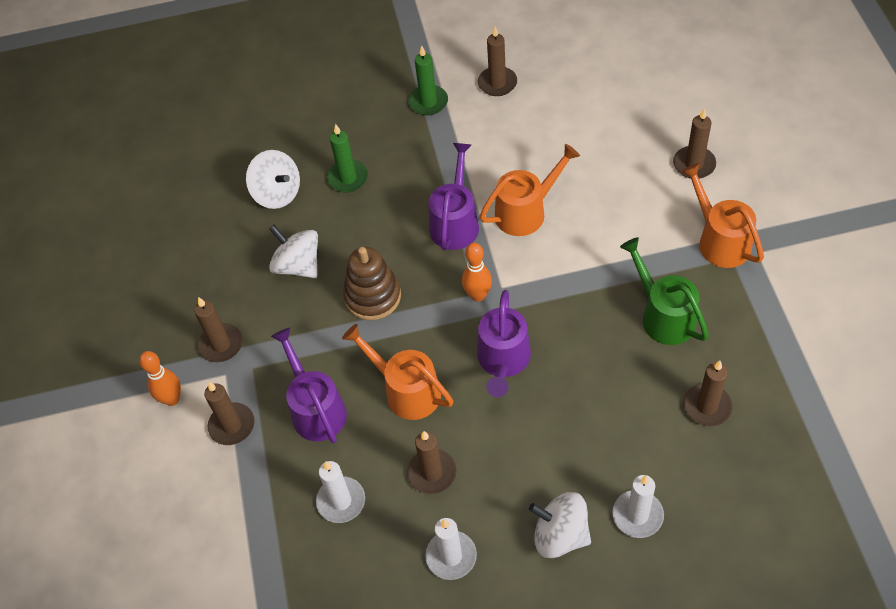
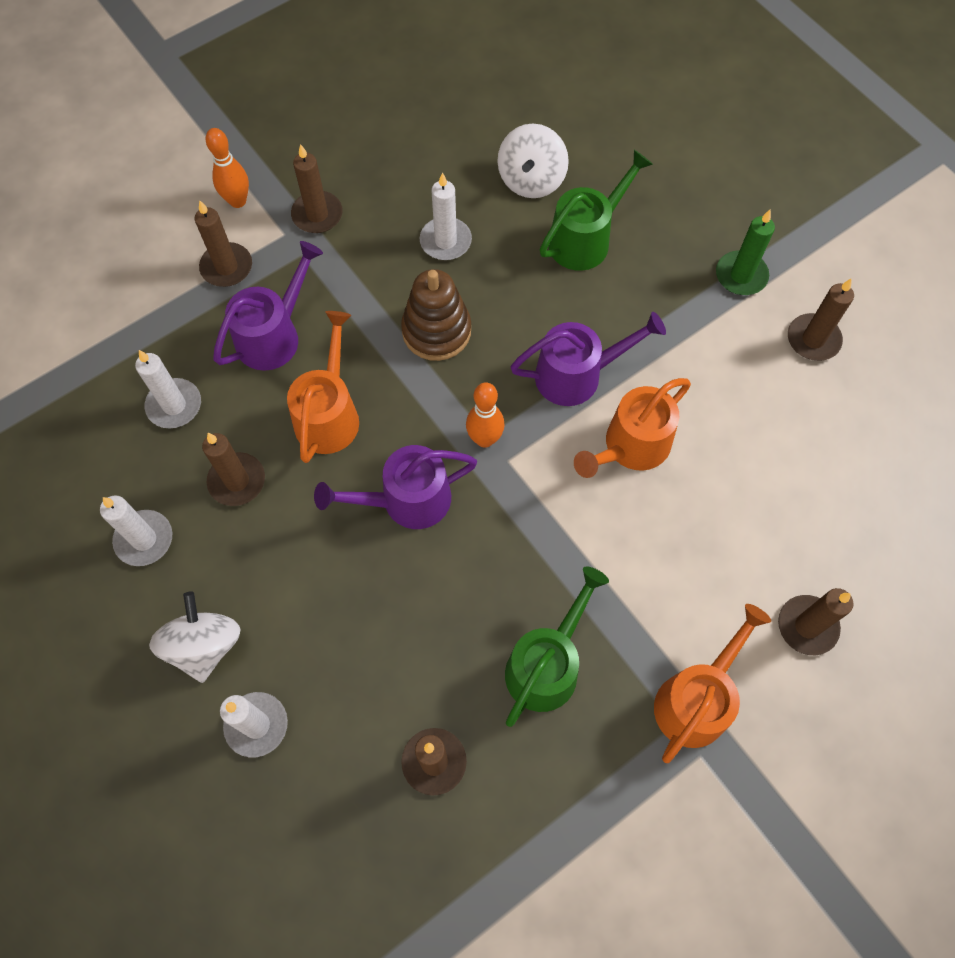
camera: 60 degrees right, 10 degrees up
white spinning top [269,224,318,278] -> white candle [420,172,472,260]
green candle [327,124,368,193] -> green watering can [540,150,653,271]
orange watering can [480,144,580,236] -> orange watering can turned 105 degrees clockwise [574,378,691,478]

